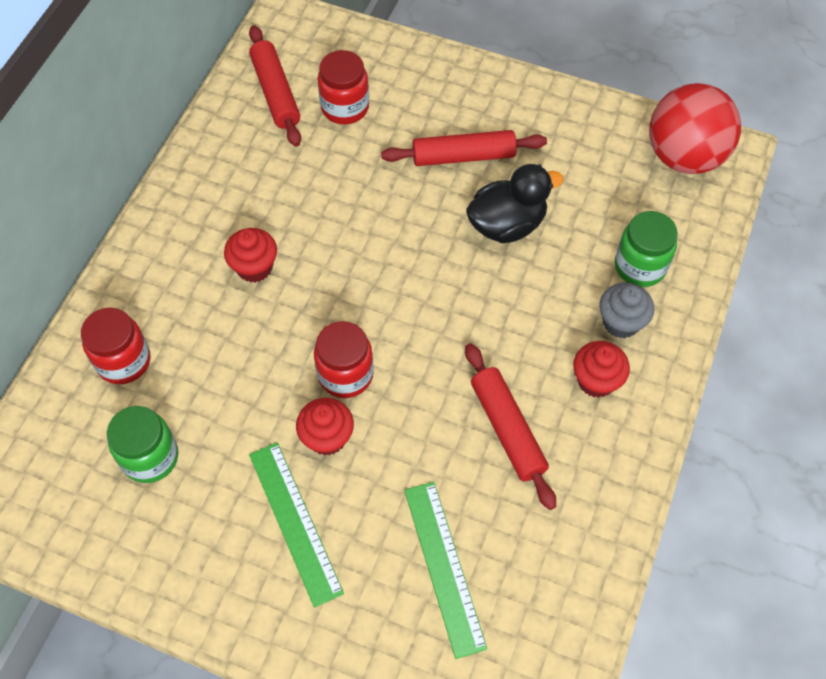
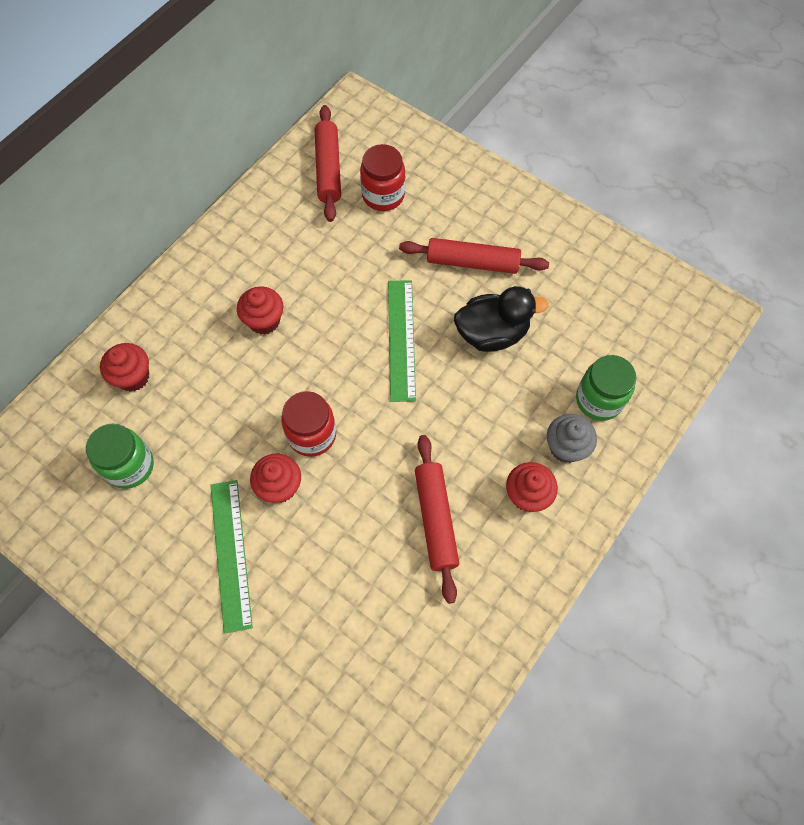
camera: 15 degrees right, 5 degrees up
red jar [81,308,150,384] -> red cupcake [100,343,149,392]
green ruler [404,482,487,659] -> green ruler moved to [388,280,416,402]
red ball [649,83,741,174] -> none

